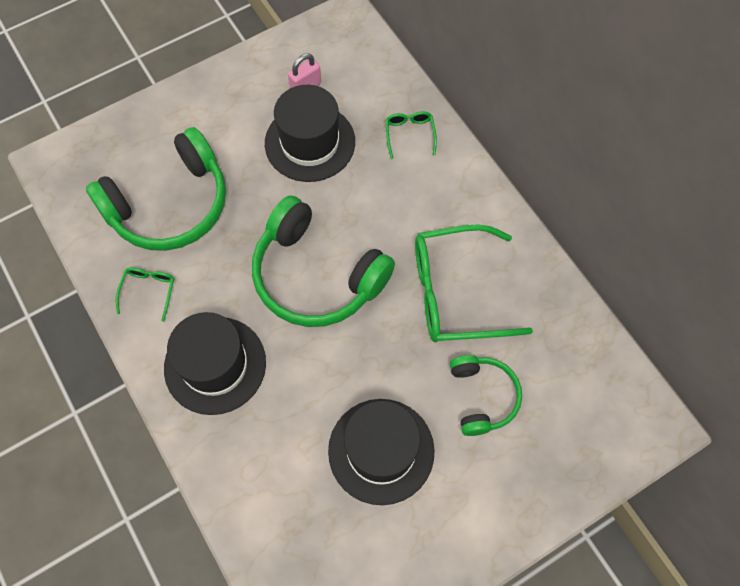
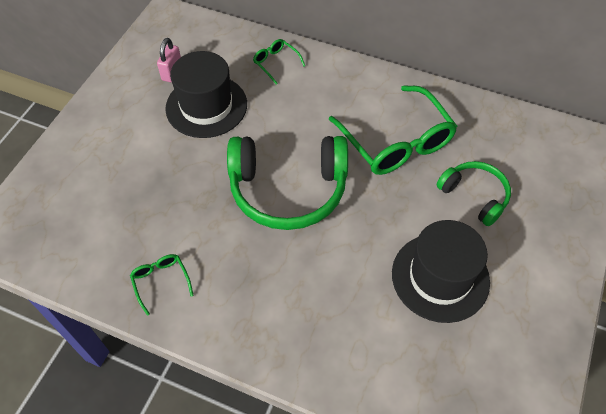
camera: 35 degrees left, 10 degrees down
green headphones [86,127,226,251] -> none
black hat [164,312,266,415] -> none
green glasses [415,224,533,342] -> green glasses turned 75 degrees counterclockwise [329,85,457,175]

